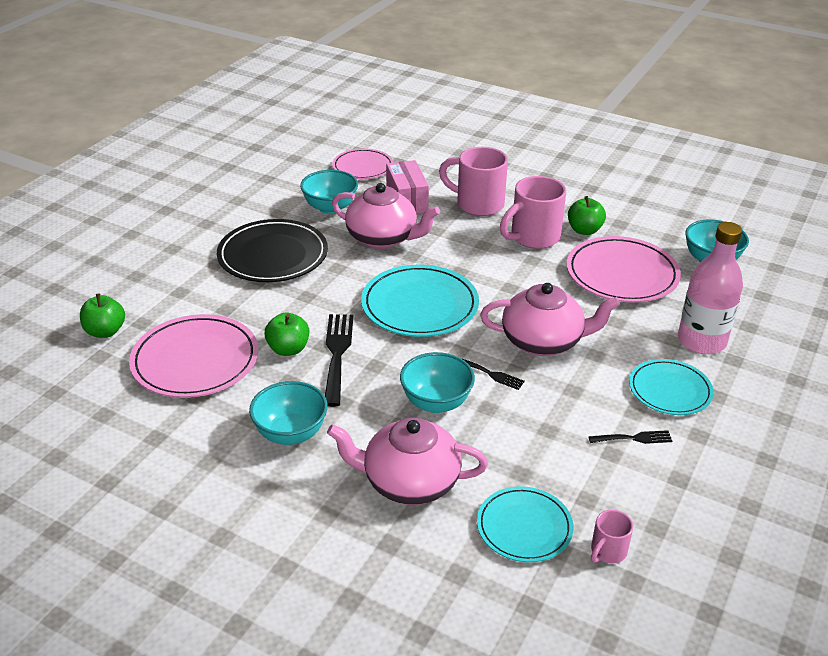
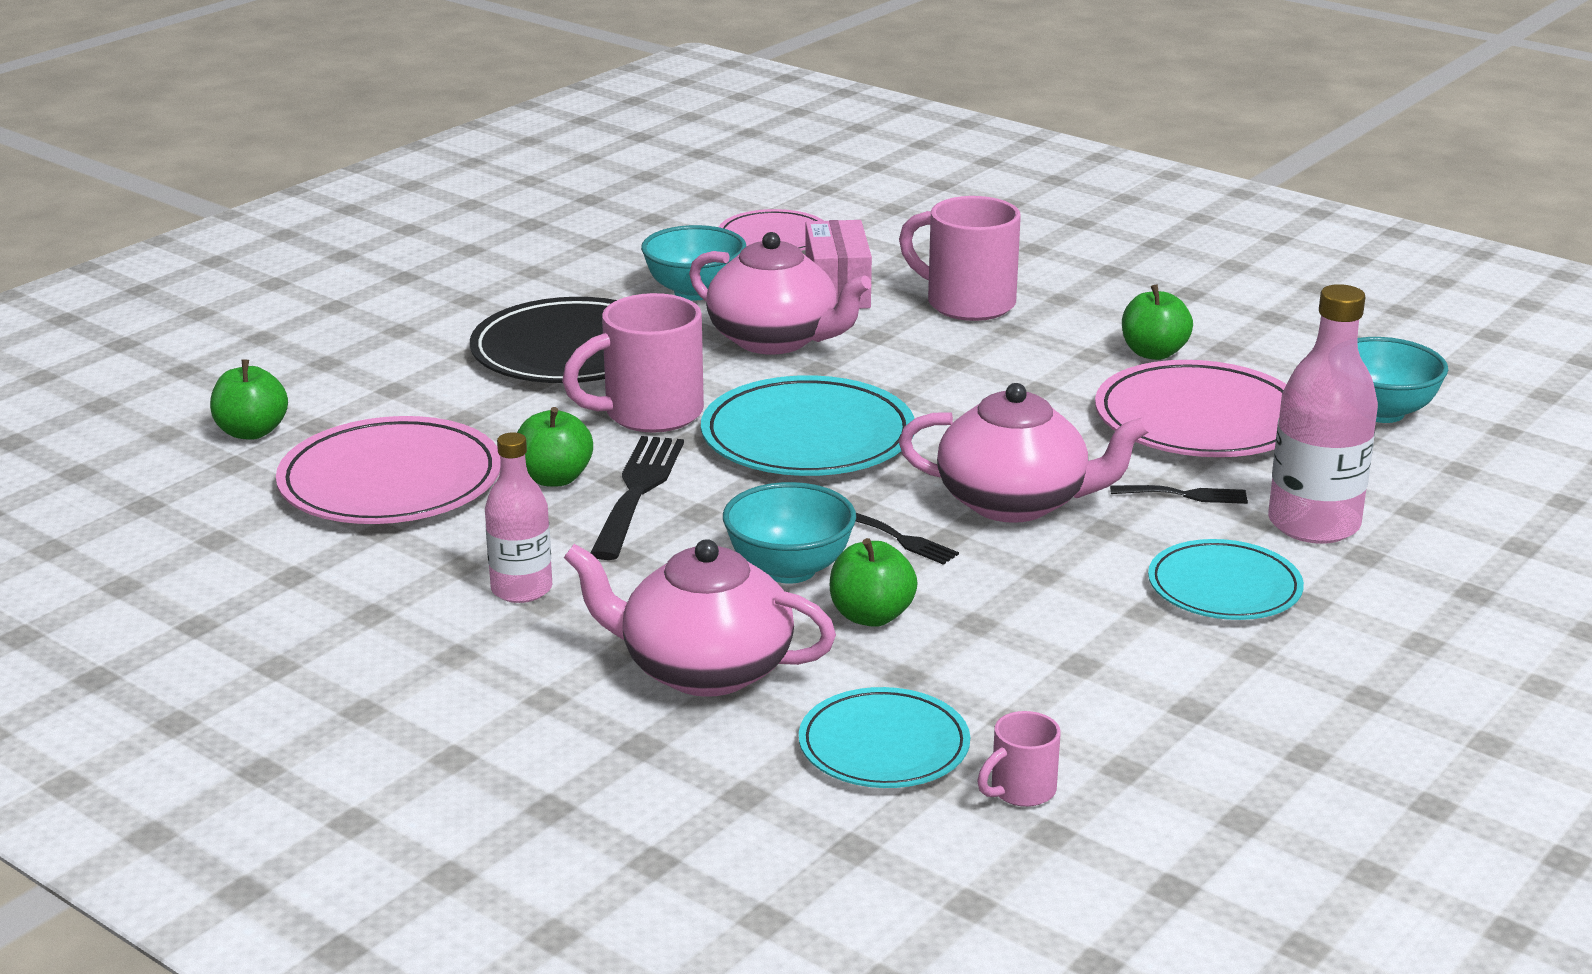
camera: 10 degrees right, 10 degrees down
turquoise bowl [249,381,328,445] -> pink bottle [485,432,552,603]
pink mug [500,176,566,249] -> pink mug moved to [562,293,704,433]
black fork [588,430,673,444] -> black fork moved to [1110,485,1248,504]
none -> green apple [830,538,918,627]

